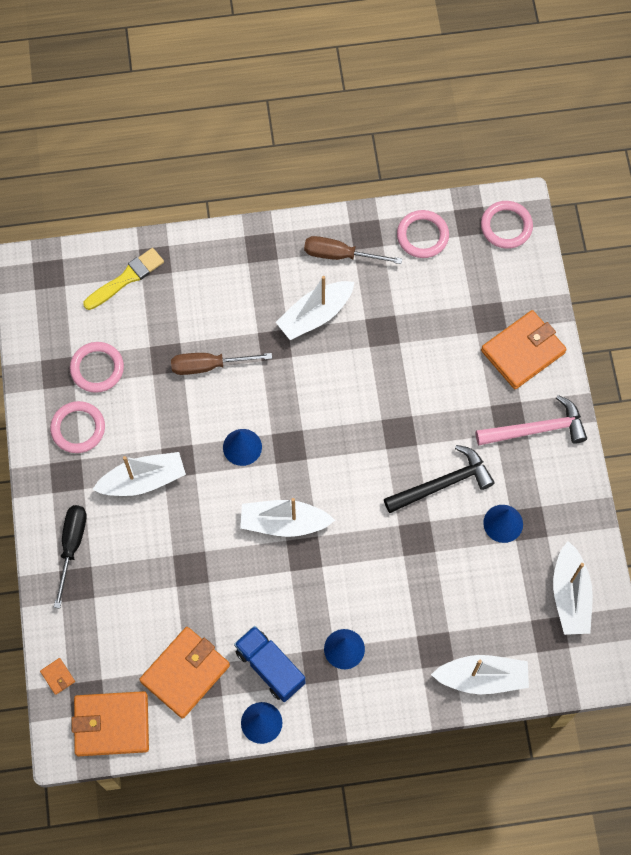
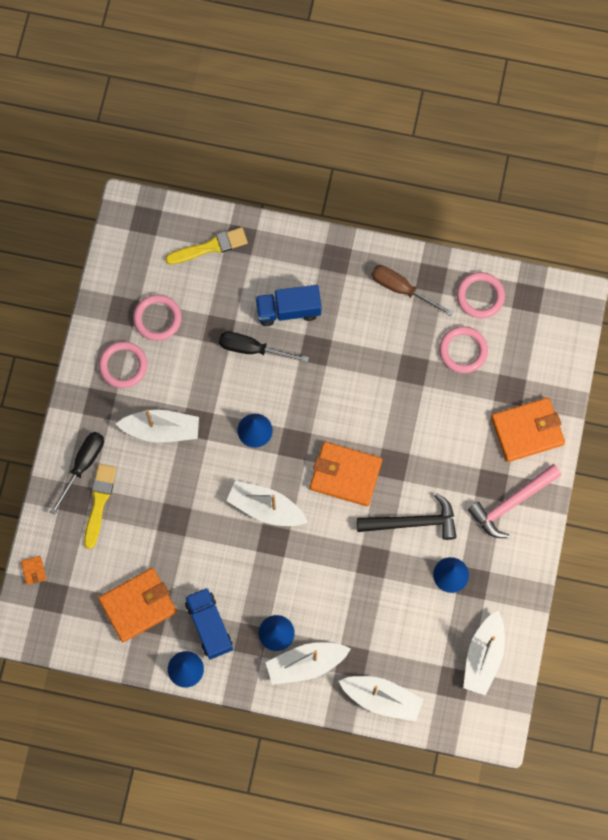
camera: 20 degrees right, 5 degrees up
orange wallet [72,691,149,756] -> orange wallet moved to [310,442,382,506]
brown screwdriver [171,353,272,375] -> black screwdriver [219,332,309,363]
white boat [276,276,354,340] -> white boat moved to [266,642,351,685]
pink hammer [476,395,587,446] -> pink hammer turned 135 degrees clockwise [468,464,561,538]
pink ring [481,201,533,249] -> pink ring moved to [439,326,488,373]
none -> yellow brush [84,464,117,549]
none -> blue truck [255,285,321,326]

